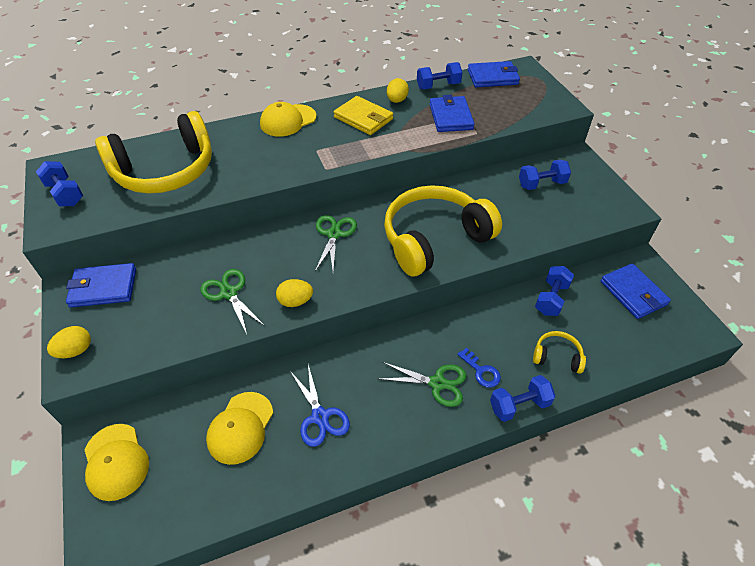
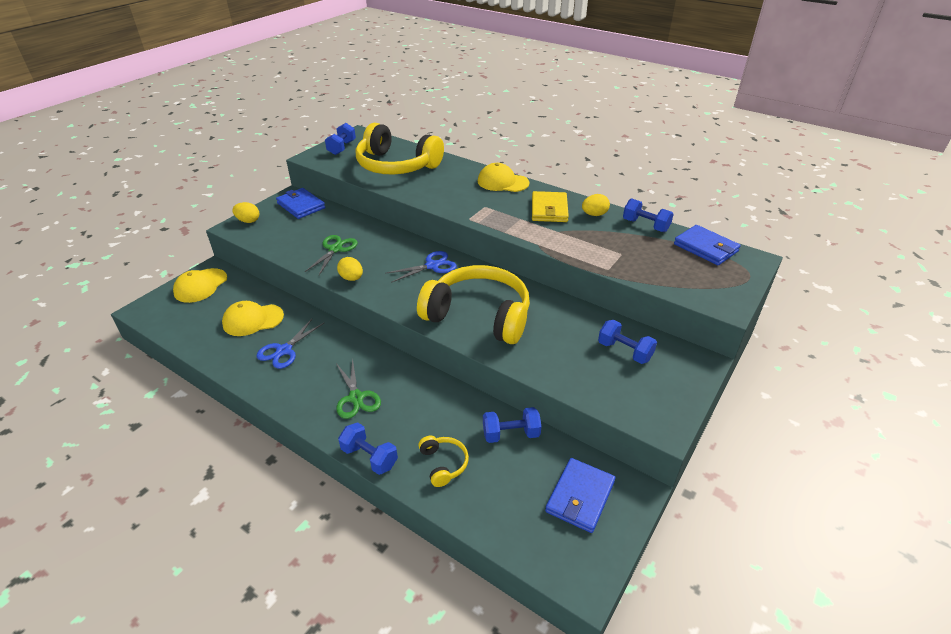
camera: 55 degrees right, 10 degrees down
green scissors [315,215,357,271] -> blue scissors [385,251,457,283]
blue wallet [429,95,475,132] -> none
blue key [457,348,501,388] -> none

